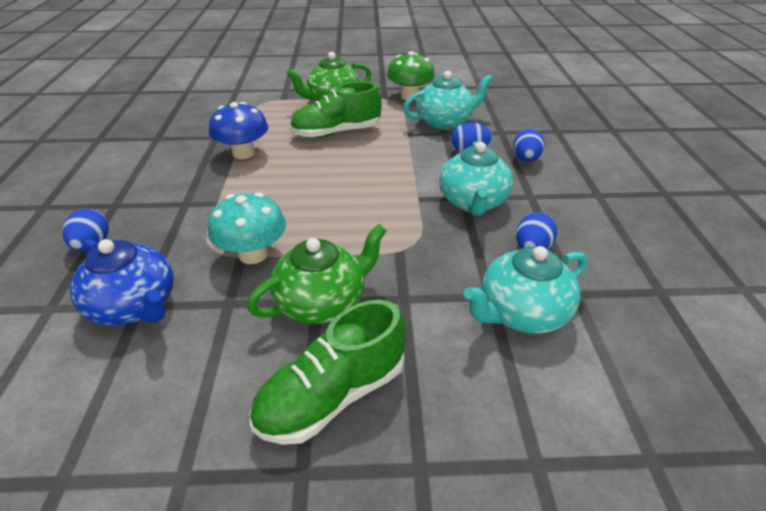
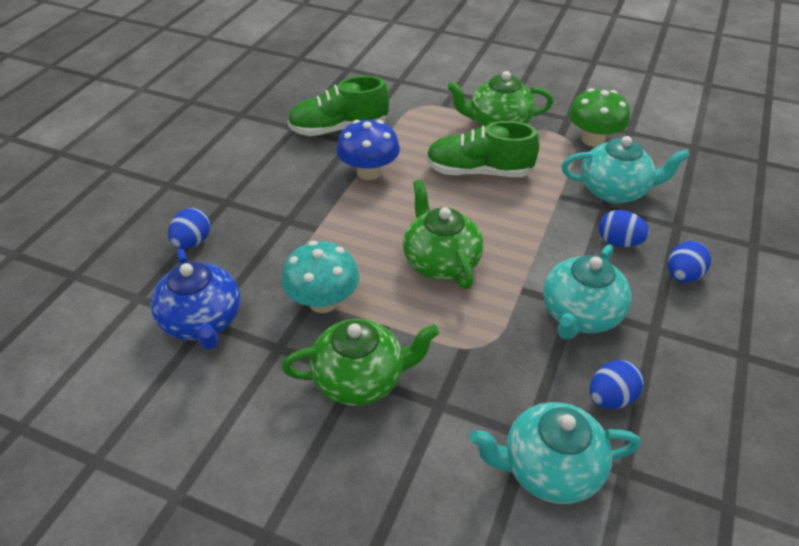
camera: 25 degrees right, 5 degrees up
green shoe [249,300,406,445] -> green shoe moved to [287,76,389,136]
none -> green teapot [403,180,483,289]

